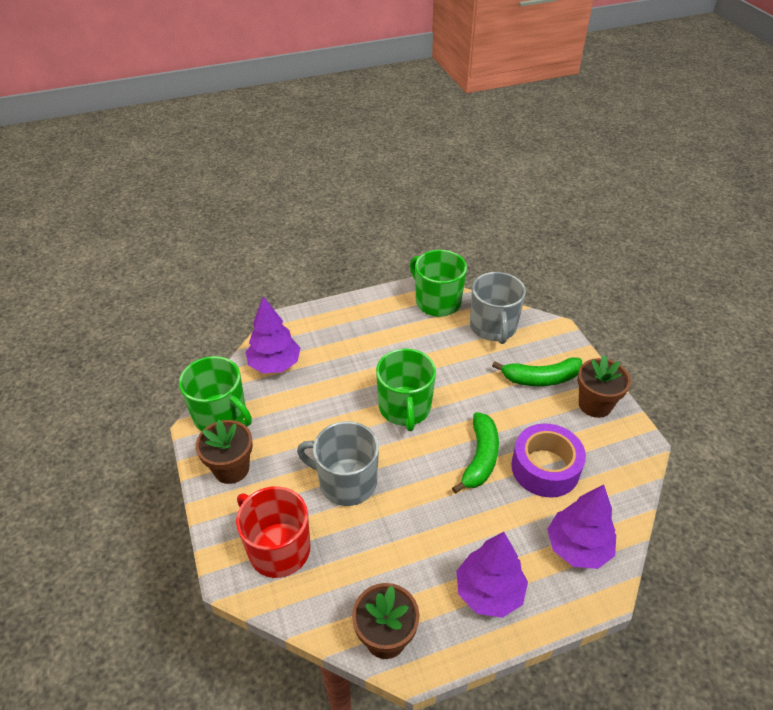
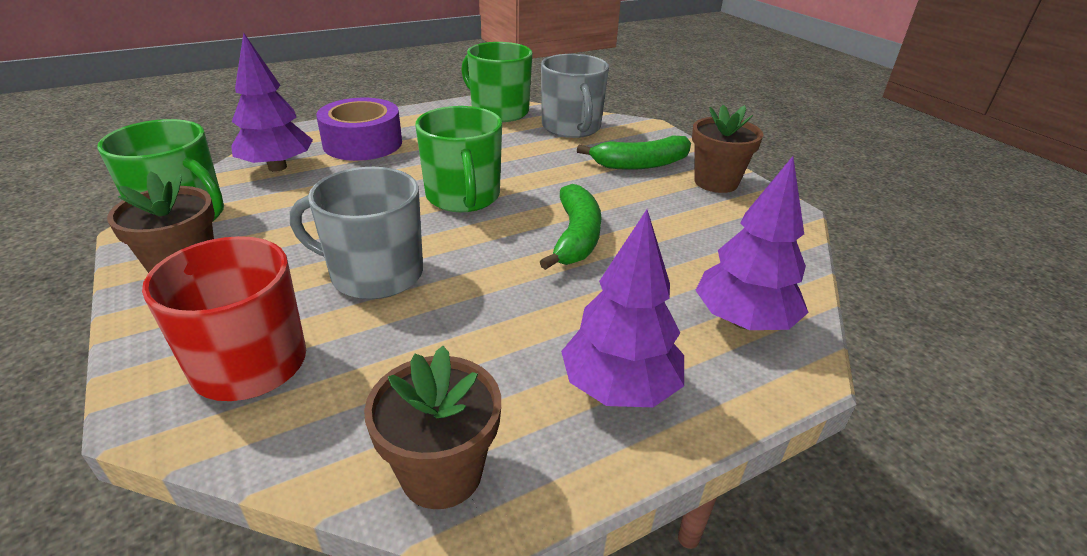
camera: 10 degrees left, 10 degrees down
purple tape [511,424,586,498] -> purple tape moved to [316,98,402,161]

